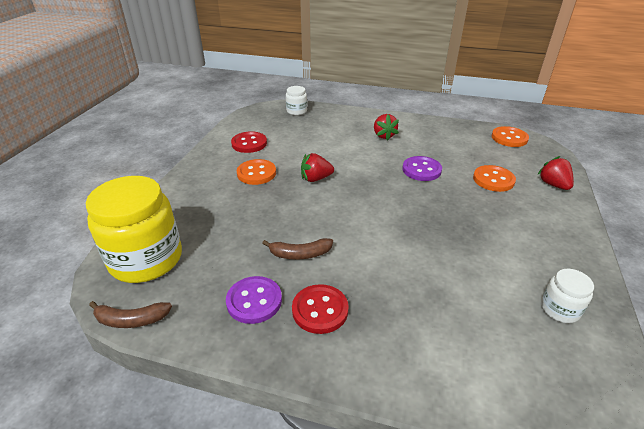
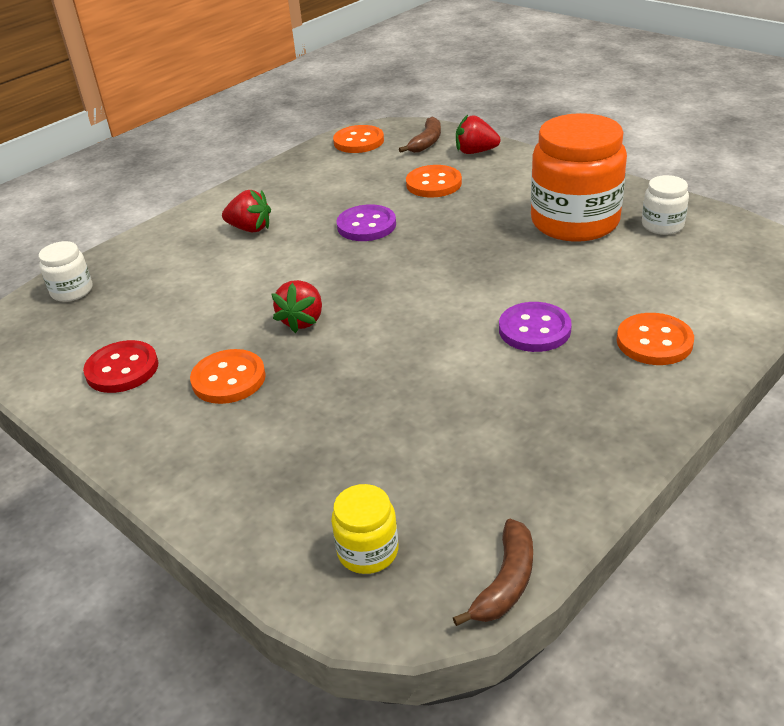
camera: 60 degrees left, 0 degrees up
yellow jar [86,176,182,283] -> yellow jar [331,484,398,574], size x0.46
purple button [226,276,282,324] -> purple button moved to [499,302,572,352]
brown banana [262,238,333,260] -> brown banana moved to [399,117,441,153]
red button [292,284,348,334] -> none
none -> orange jar [531,113,627,242]
none -> orange button [617,313,694,365]

